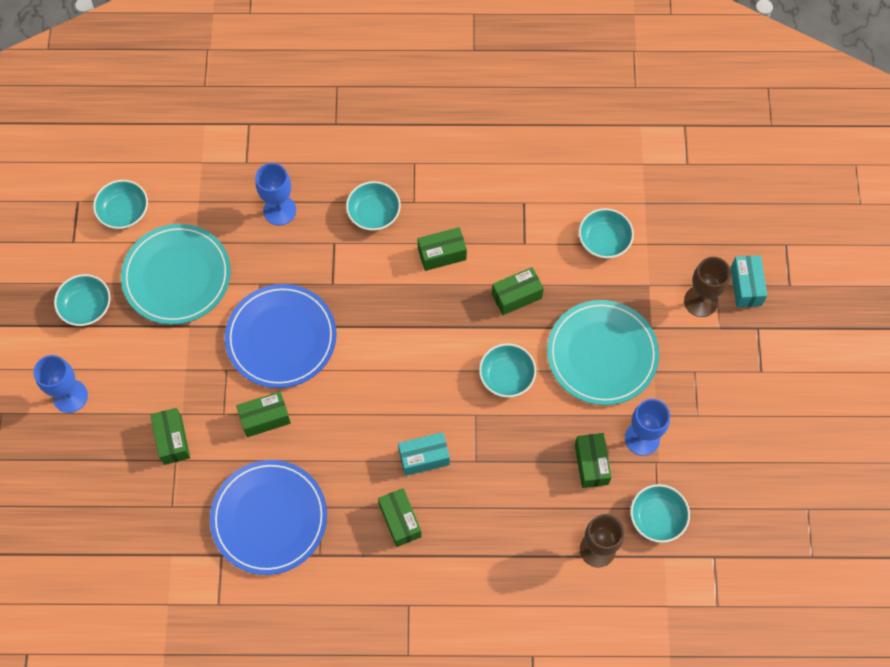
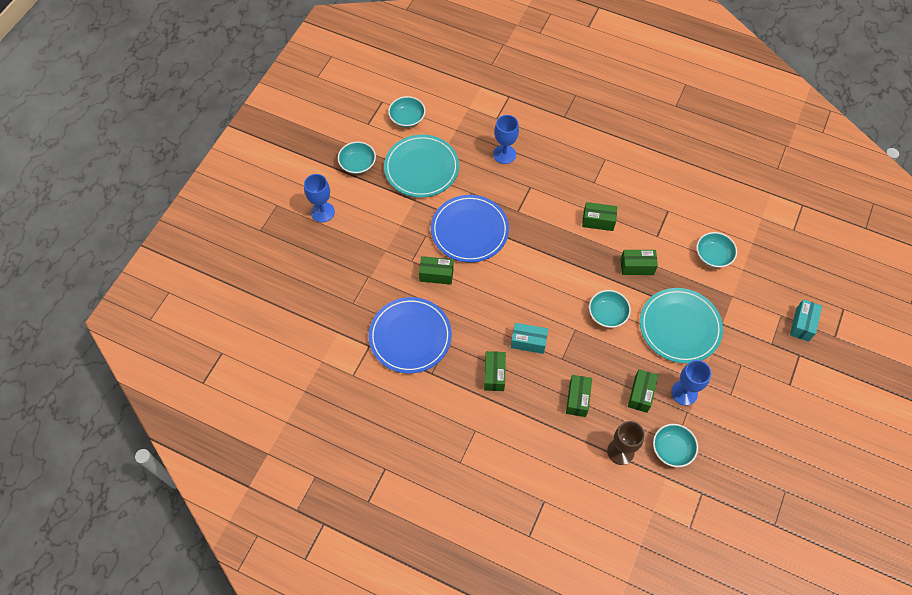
camera: 25 degrees right, 5 degrees down
green box [150,408,190,465] -> green box moved to [566,375,592,417]
turquoise bowl [346,181,401,231] -> none
brown goblet [684,257,731,317] -> none

